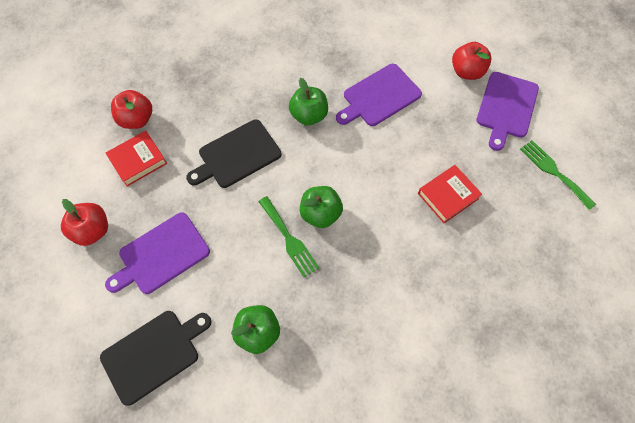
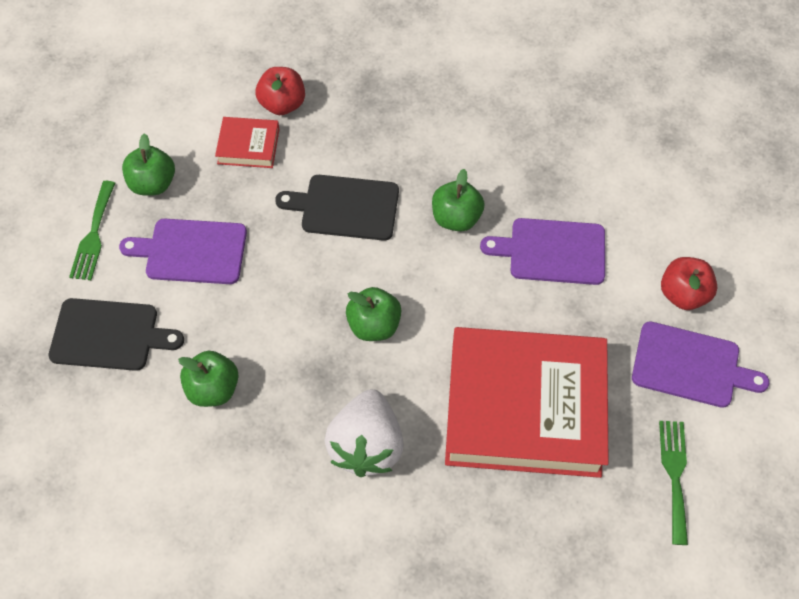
camera: 40 degrees right, 5 degrees down
red apple [61,199,108,246] -> green apple [122,133,175,196]
green fork [258,196,319,277] -> green fork moved to [69,181,115,280]
red book [418,165,482,223] -> red book [445,327,609,478], size x2.39
purple cutting board [477,72,539,151] -> purple cutting board turned 135 degrees counterclockwise [632,321,769,408]
none -> white strawberry [324,389,404,477]

